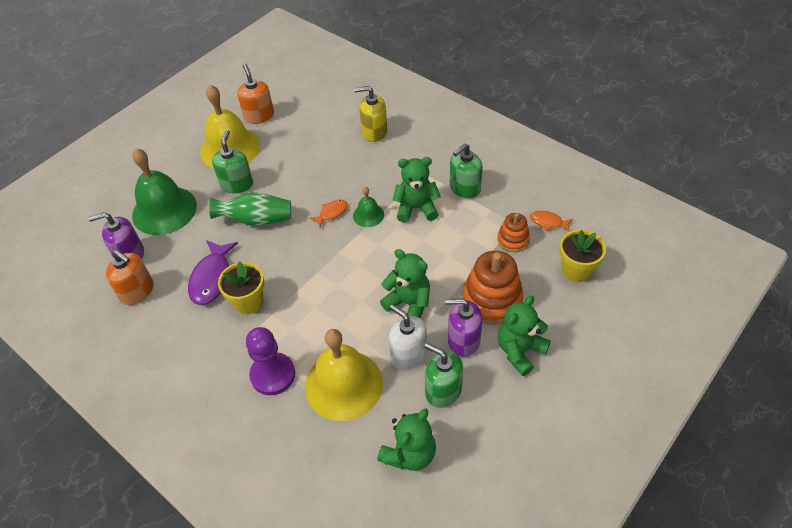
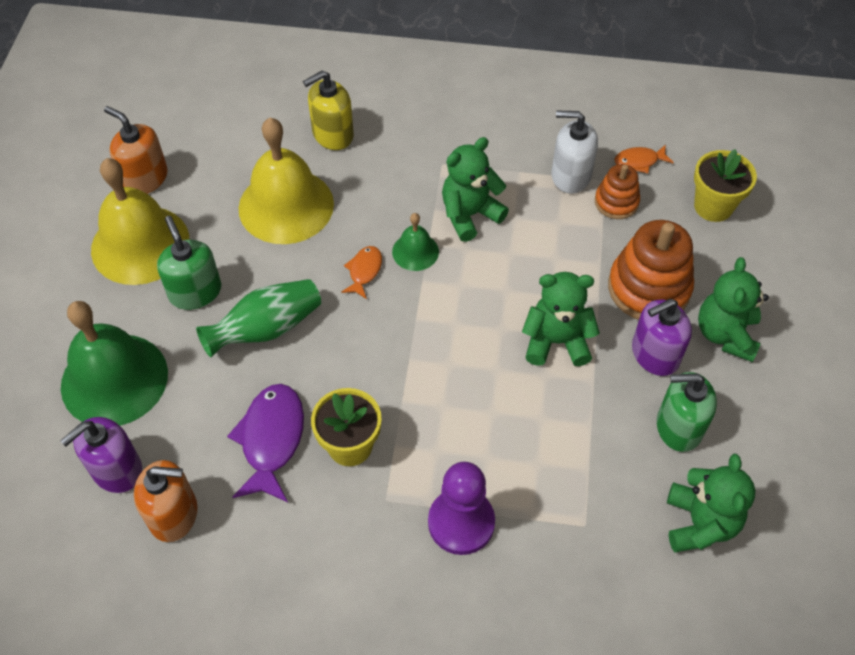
camera: 35 degrees left, 5 degrees up
purple fish [188,240,238,305] -> purple fish turned 150 degrees counterclockwise [227,384,304,502]
yellow bell [305,329,383,421] -> yellow bell moved to [239,118,334,244]
white soap dispenser [388,304,427,370] -> white soap dispenser moved to [551,111,598,194]
green soap dispenser [450,143,483,199] -> none

